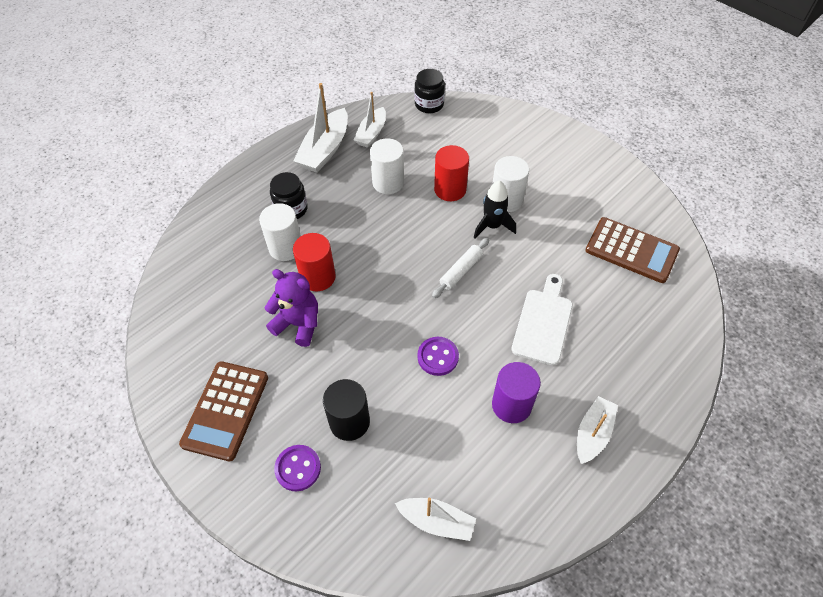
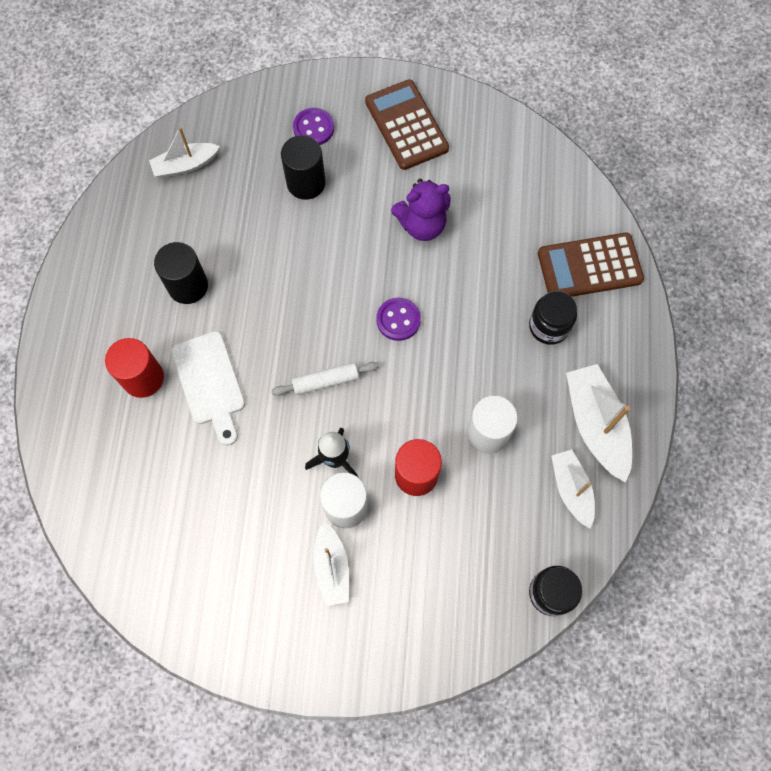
camera: 140 degrees right, 15 degrees up
white cylinder [259,203,301,261] -> none
red cylinder [293,233,336,291] -> red cylinder moved to [105,338,164,398]
purple button [417,337,459,376] -> purple button moved to [376,297,421,341]
white rolling pin [432,237,490,298] -> white rolling pin turned 75 degrees clockwise [271,362,379,396]
purple cylinder [492,362,541,423] -> black cylinder [154,242,208,304]
white boat [577,396,618,464] -> white boat moved to [313,521,349,606]
brown calculator [586,217,680,283] -> brown calculator moved to [538,232,644,297]

